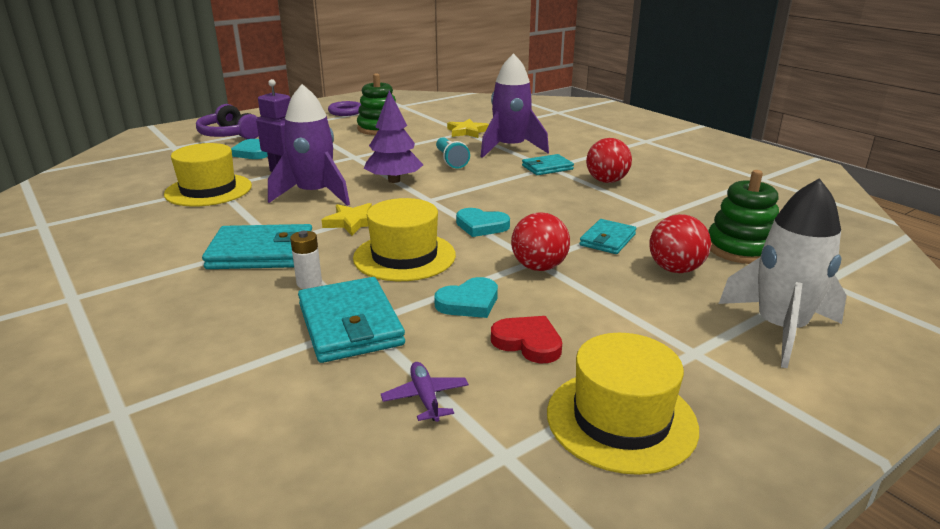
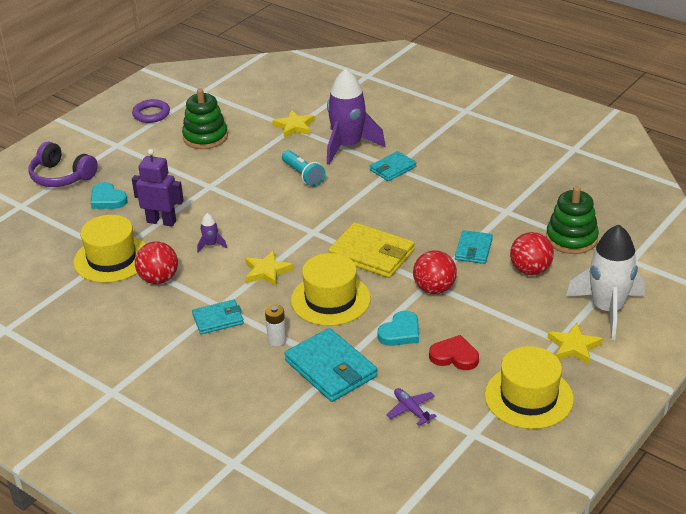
camera: 15 degrees left, 10 degrees up
turquoise wallet [202,224,312,269] -> turquoise wallet [192,299,244,334], size x0.60
purple rocket [268,84,350,206] -> purple rocket [197,213,227,253], size x0.41
purple tree [364,91,423,183] -> none
turquoise heart [456,208,510,237] -> yellow wallet [328,222,415,278]
red ball [586,138,632,183] -> red ball moved to [135,241,178,284]
none -> yellow star [548,323,603,365]

